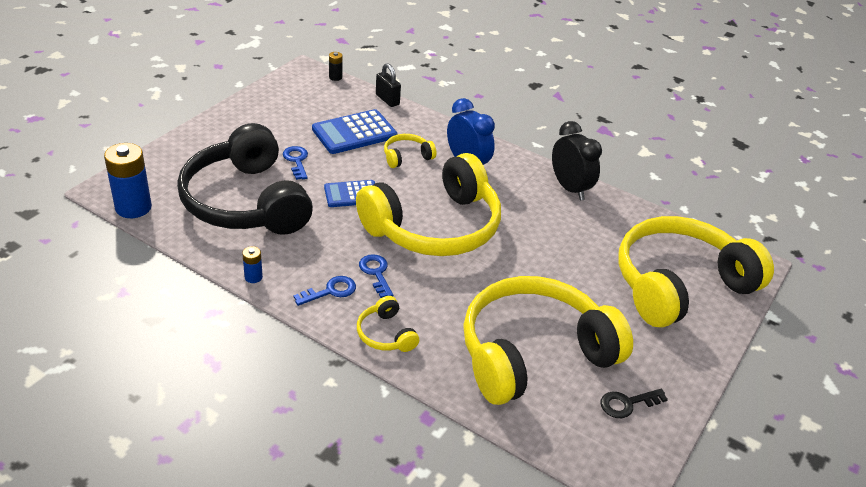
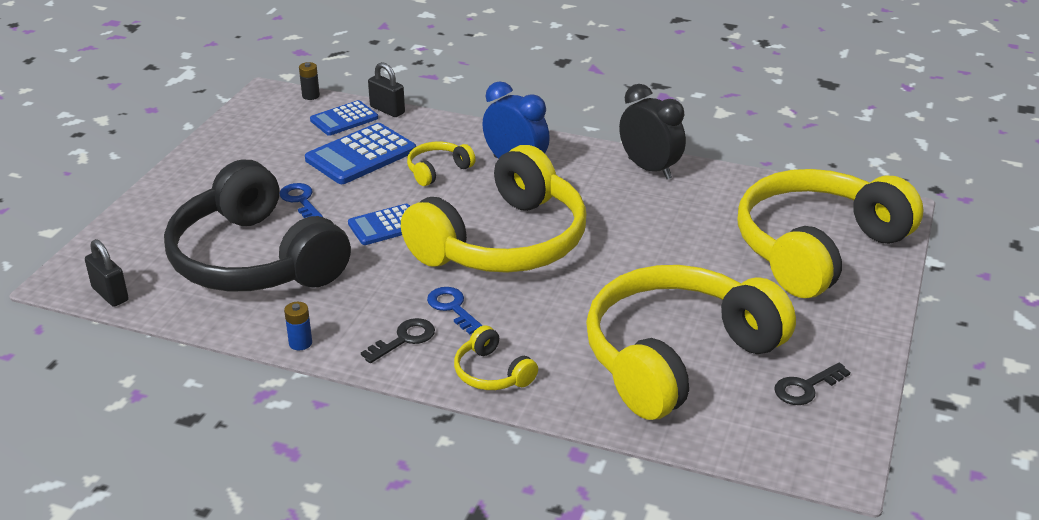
camera: 10 degrees left, 5 degrees down
blue battery [104,143,152,218] -> black padlock [85,239,129,307]
blue key [293,276,356,306] -> black key [361,318,435,363]
none -> blue calculator [310,100,378,136]

